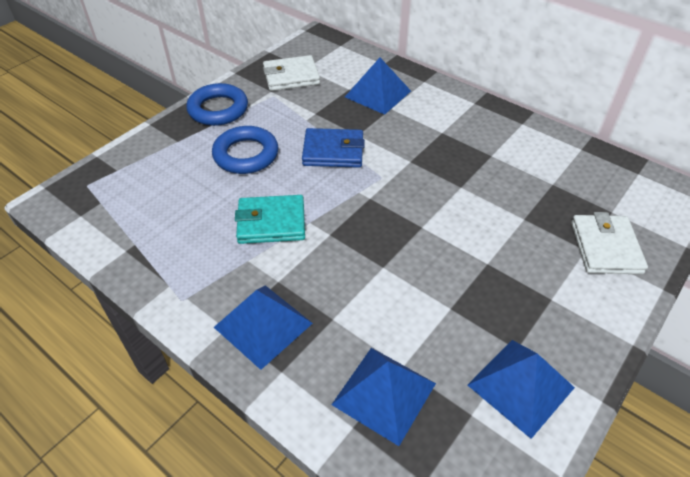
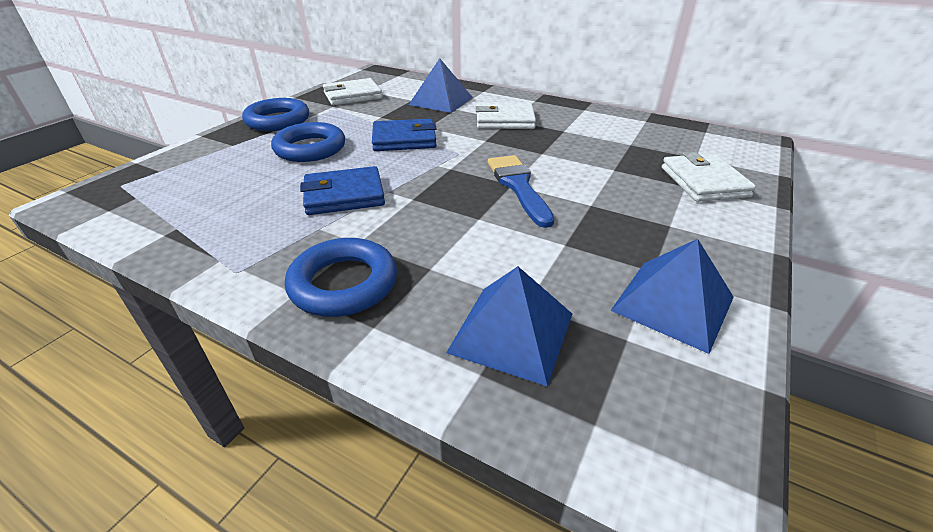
camera: 10 degrees left, 10 degrees down
blue pyramid [214,285,313,370] -> blue ring [285,238,397,317]
turquoise wallet [235,195,305,244] -> blue wallet [300,166,385,215]
none -> white wallet [475,102,536,129]
none -> blue brush [488,155,554,228]

